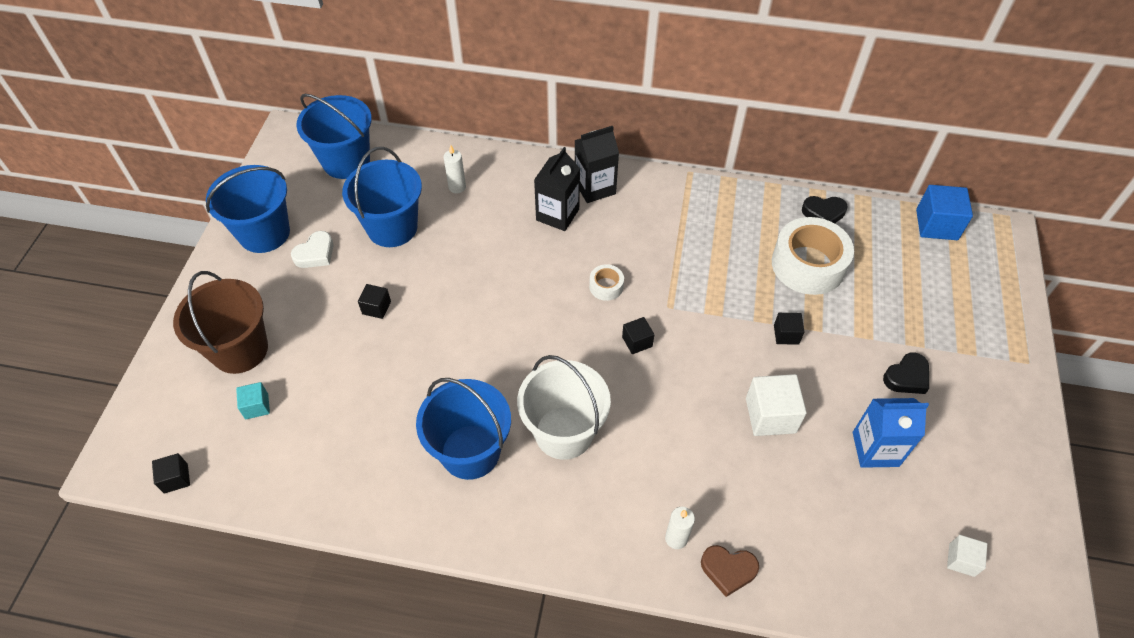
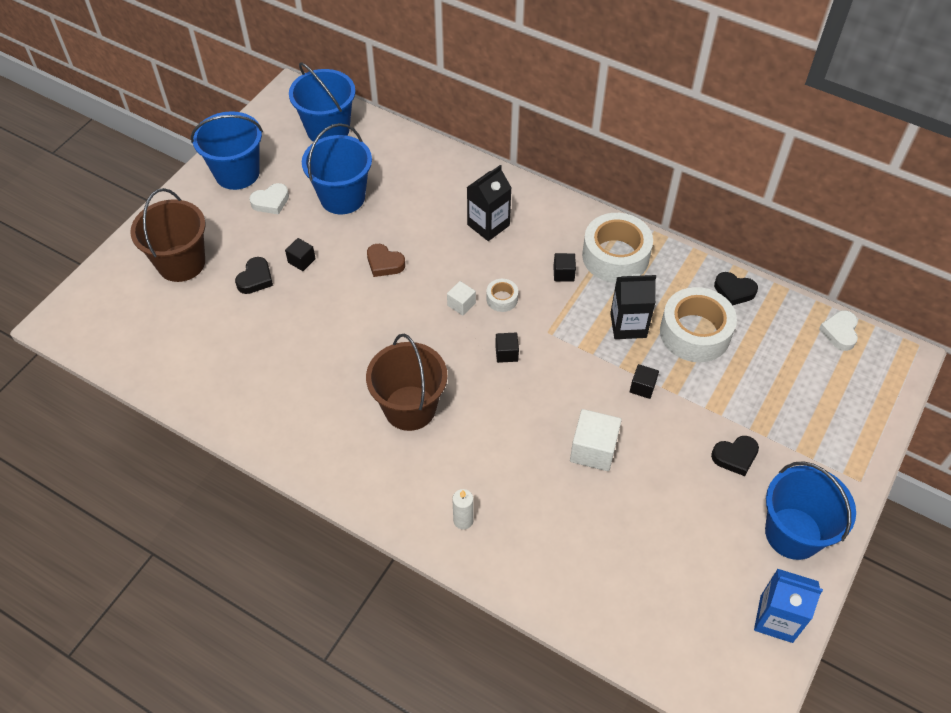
camera: 20 degrees right, 0 degrees up
black cube [152,453,190,494] -> black cube moved to [553,253,576,281]
turquoise cube [236,382,270,419] -> none
blue bucket [416,378,511,480] -> blue bucket moved to [765,461,856,560]
white candle [444,145,466,194] -> none
white bucket [517,355,611,460] -> brown bucket [366,334,448,431]
black carton [575,126,619,203] -> black carton moved to [610,274,656,339]
brown heart [701,545,759,597] -> brown heart moved to [367,244,405,277]
blue carton [853,398,929,468] -> blue carton moved to [754,569,823,643]
blue cube [916,185,973,240] -> white heart [819,310,858,351]
white cube [947,535,987,577] -> white cube moved to [447,281,476,316]
none -> black heart [235,257,273,294]
none -> white tape [582,213,653,283]

